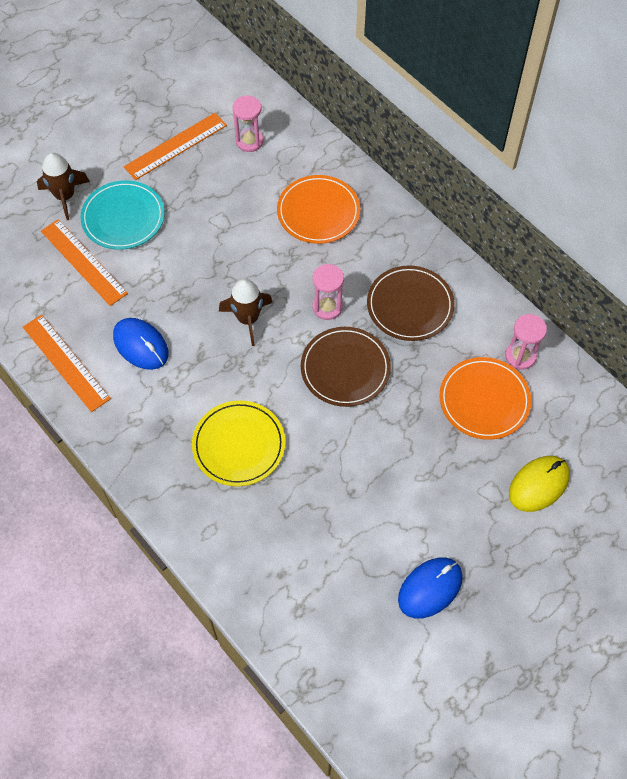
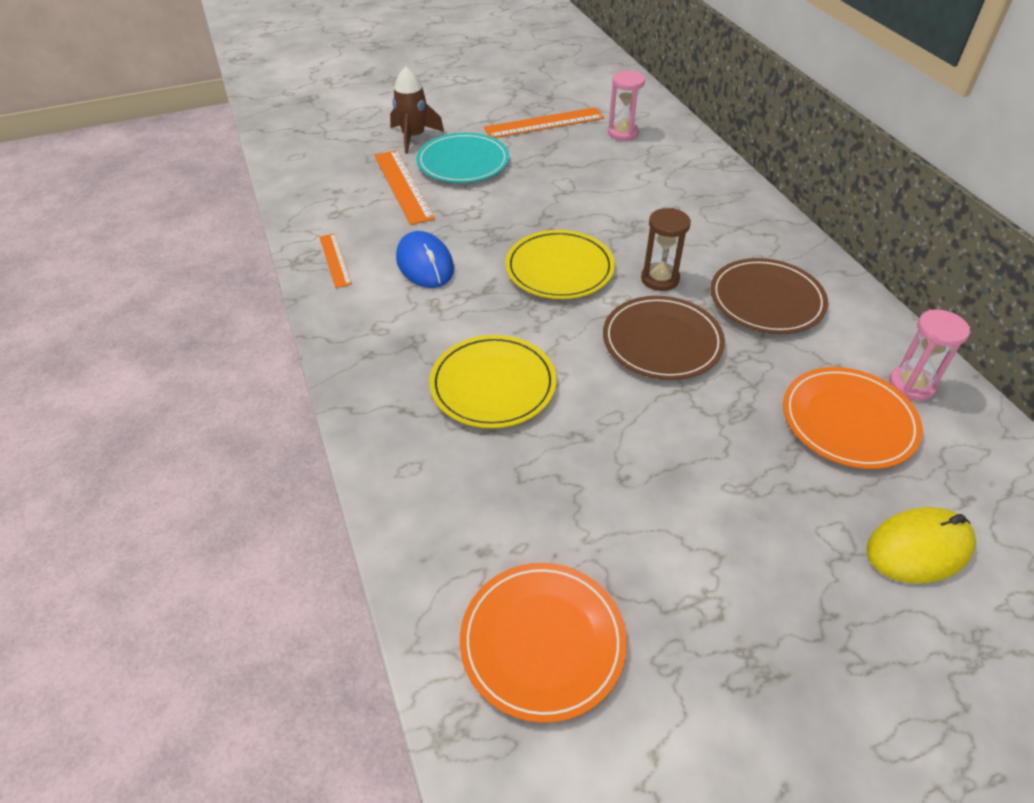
camera: 20 degrees right, 15 degrees down
orange ruler [23,315,111,412] -> orange ruler [319,233,352,288], size x0.59
brown rocket [219,279,273,346] -> yellow plate [505,230,615,299]
orange plate [277,175,360,244] -> orange plate moved to [460,563,627,723]
pink hourglass [312,264,344,320] -> brown hourglass [641,208,691,291]
blue mouse [398,558,463,618] -> none

